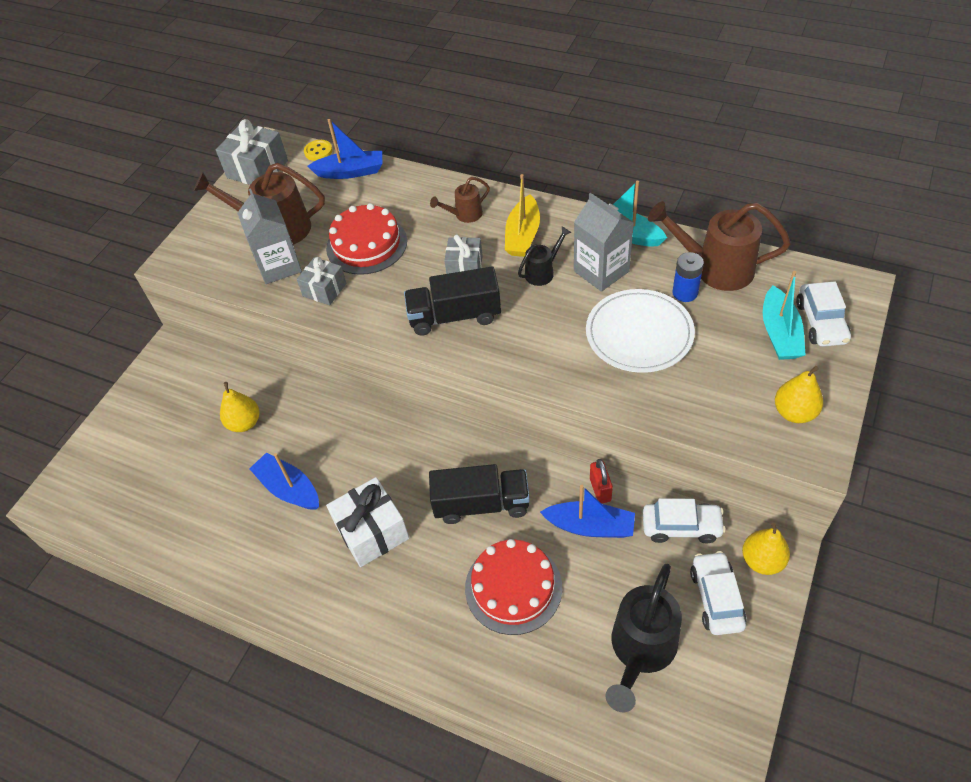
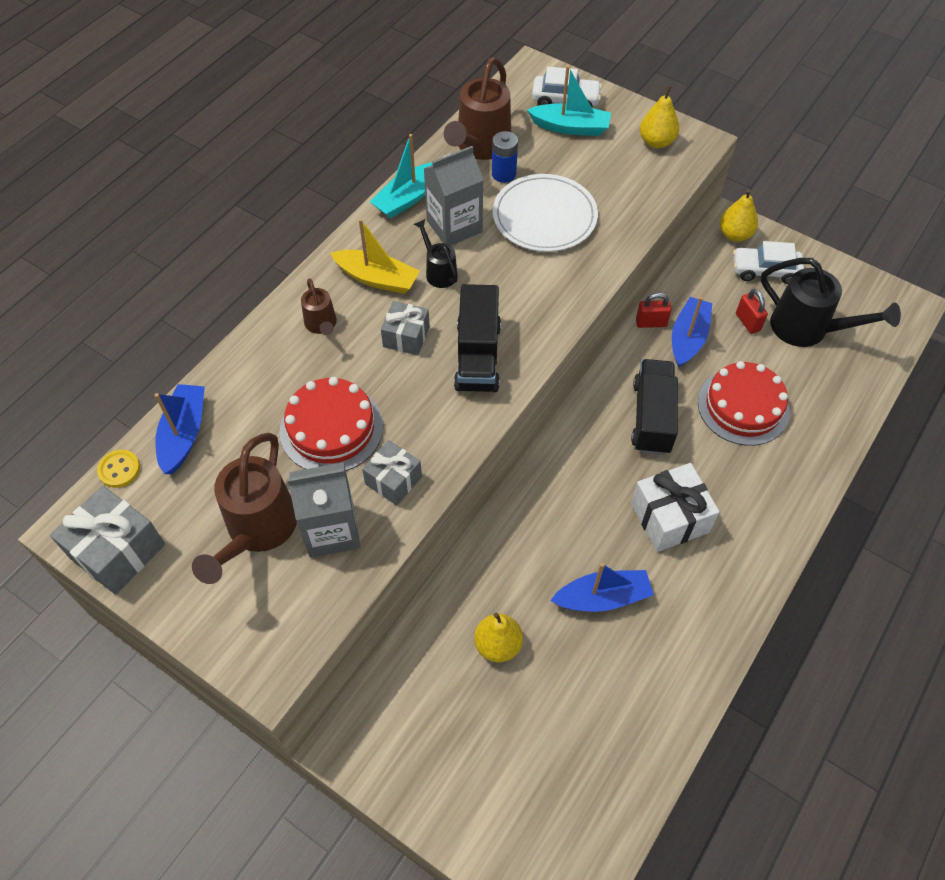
camera: 85 degrees left, 5 degrees up
blue boat [250,453,319,510] -> blue boat turned 150 degrees counterclockwise [550,563,654,612]
white car [643,498,726,544] -> none
none -> red padlock [736,289,768,334]

